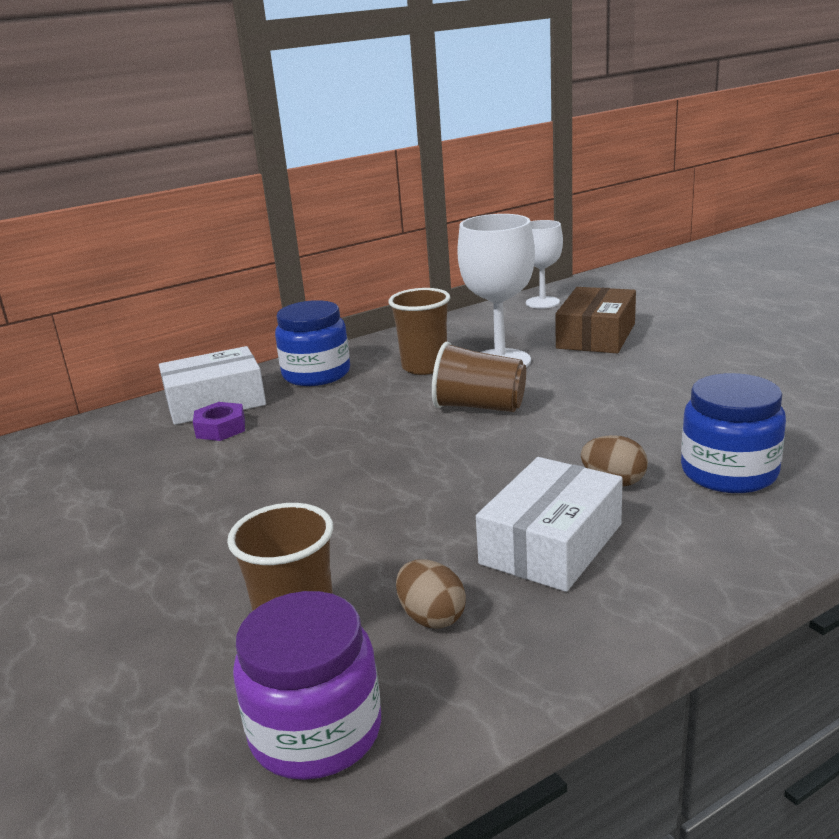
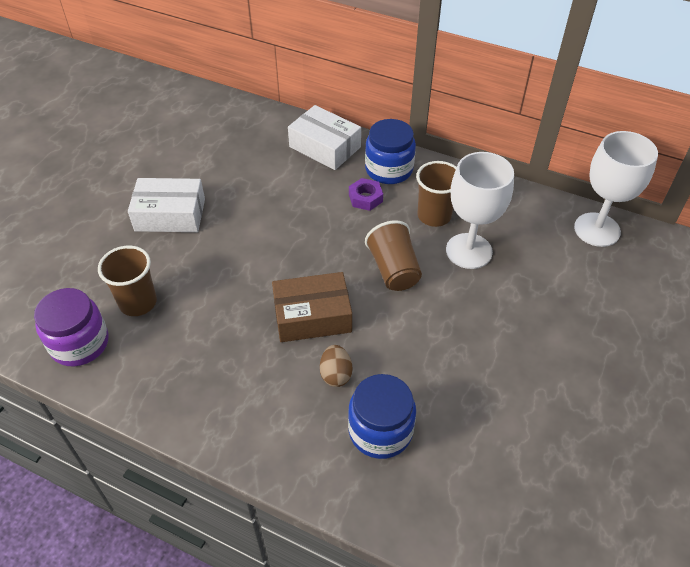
camera: 55 degrees right, 25 degrees up
purple nut [193,402,245,441] -> purple nut moved to [349,178,383,211]
brown egg [396,559,466,629] -> none
white box [476,457,623,592] -> white box moved to [128,178,205,232]
white goblet [526,220,563,309] -> white goblet [574,131,658,247], size x1.53
brown box [555,287,636,353] -> brown box moved to [272,272,352,342]

